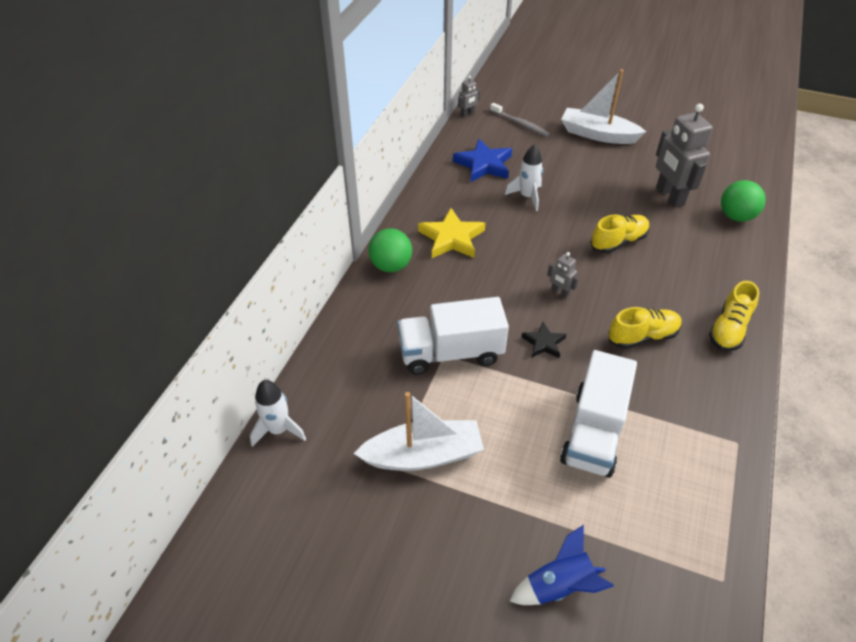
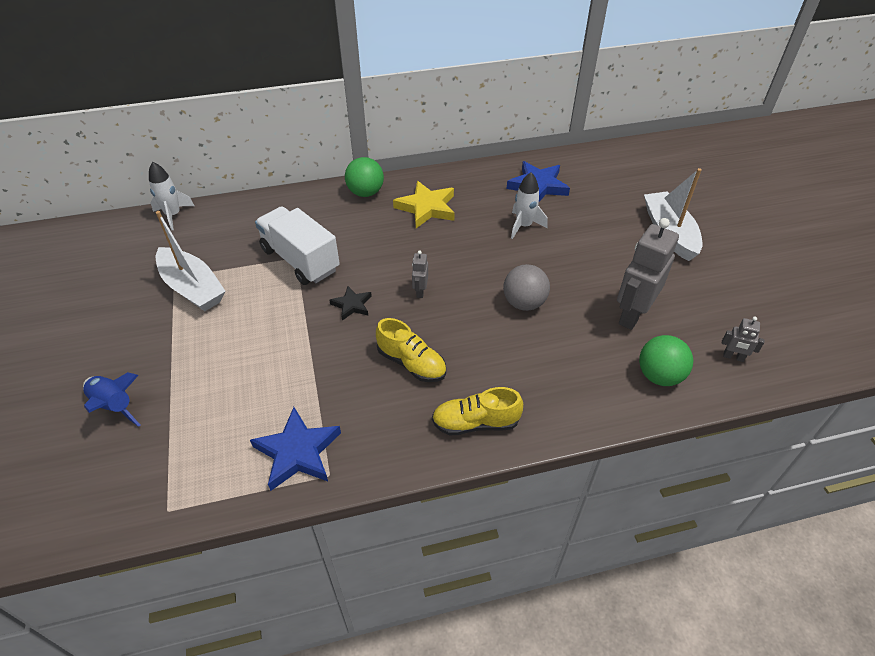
camera: 55 degrees right, 0 degrees up
grey robot [458,75,480,117] -> grey robot moved to [722,317,765,362]
grey toothbrush [490,103,550,137] -> none
white truck [560,350,637,478] -> none
yellow shoe [590,215,650,253] -> grey ball [503,264,550,311]
none -> blue star [250,407,341,491]

